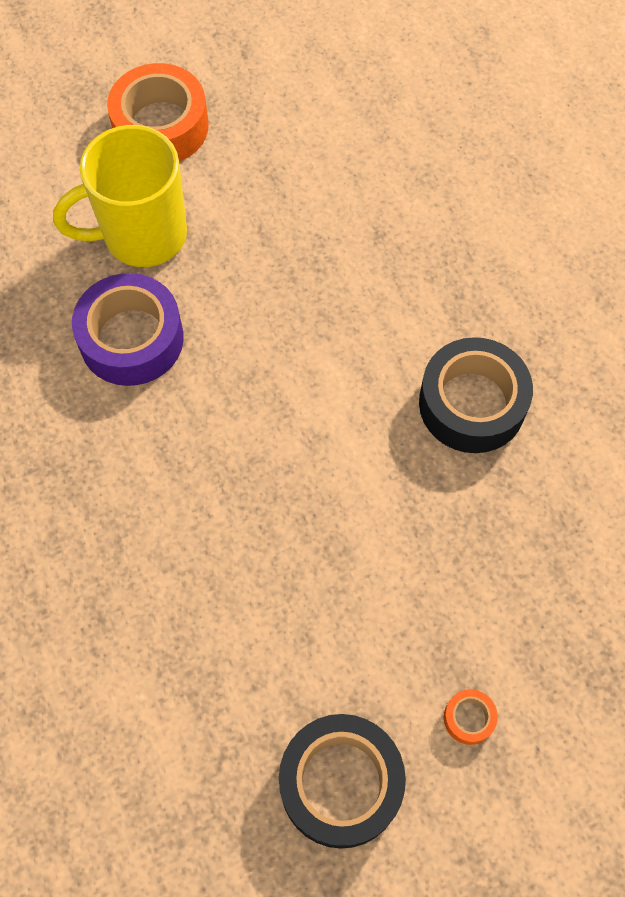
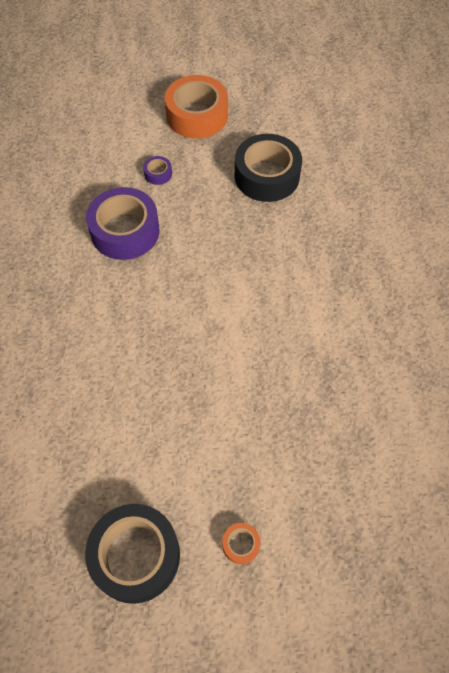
camera: 20 degrees right, 5 degrees down
yellow mug [53,125,187,267] -> purple tape [143,156,172,185]
black tape [419,337,533,453] -> black tape moved to [235,134,302,202]

